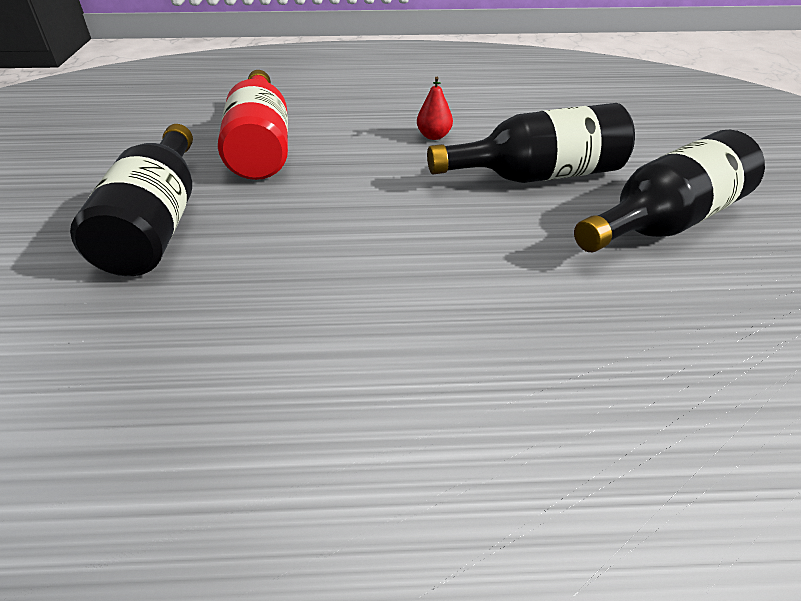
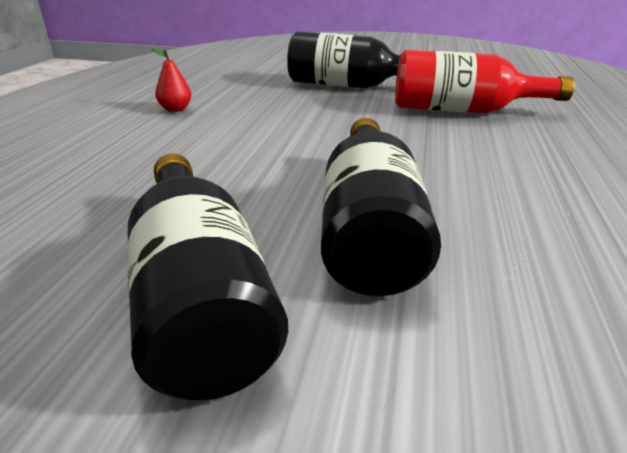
camera: 105 degrees right, 10 degrees down
red pear [417,77,453,140] -> red pear moved to [152,48,191,112]

